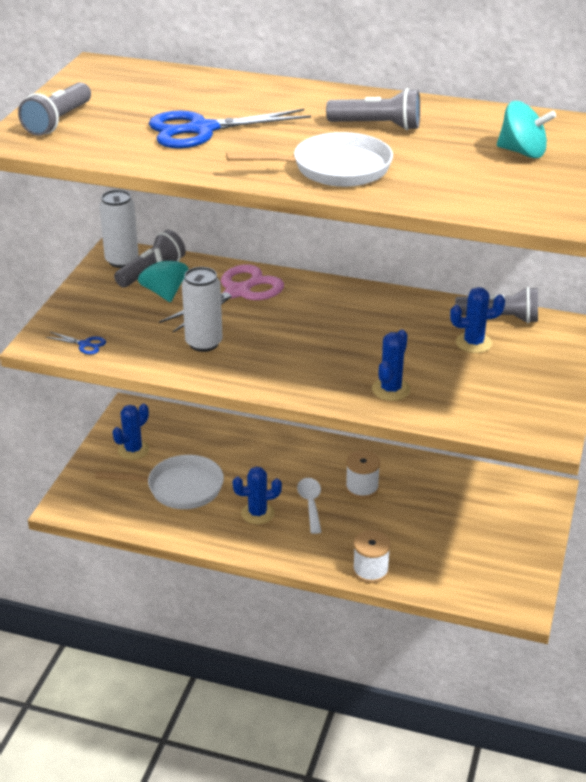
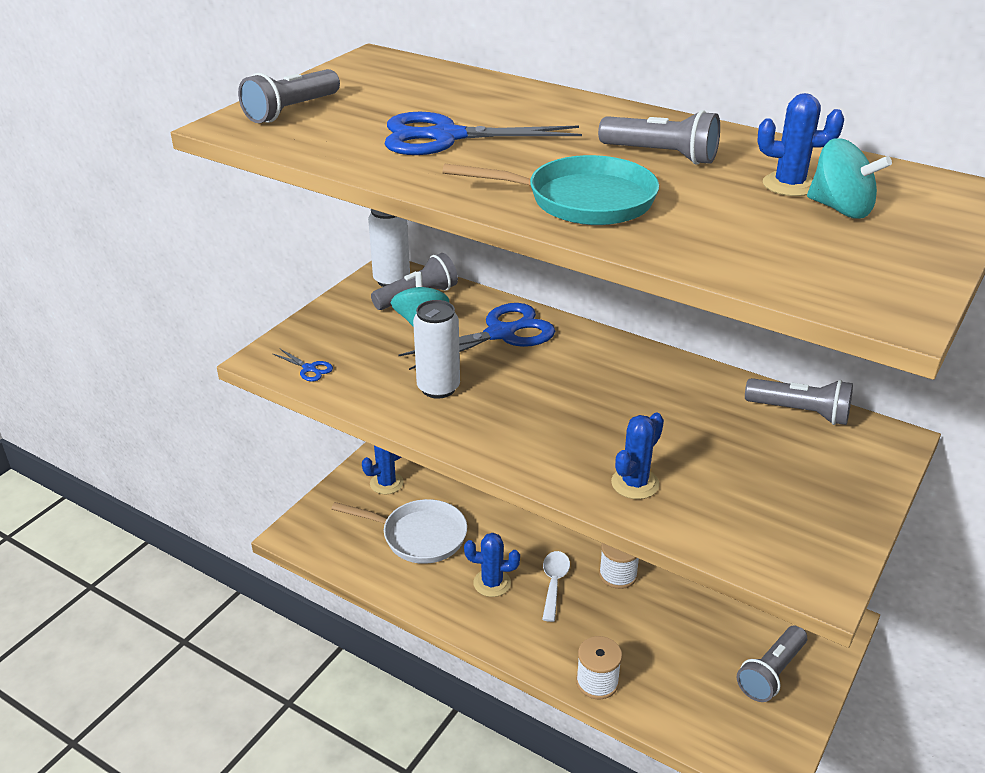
camera: 15 degrees right, 0 degrees up
pink scissors [159,264,284,332] -> blue scissors [398,303,555,370]
white pan [226,132,393,187] -> turquoise pan [442,155,659,225]
blue cactus [450,287,505,353] -> blue cactus moved to [757,93,844,196]
none -> grey flashlight [737,625,807,702]

